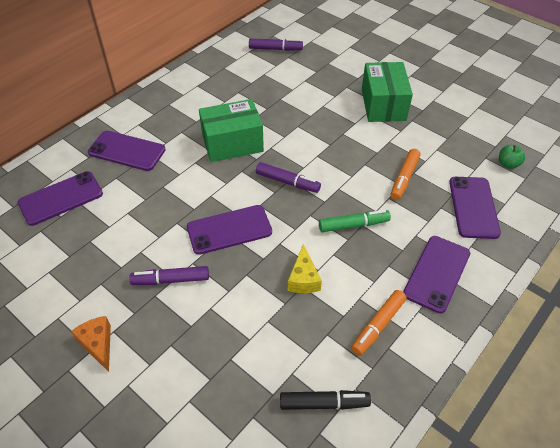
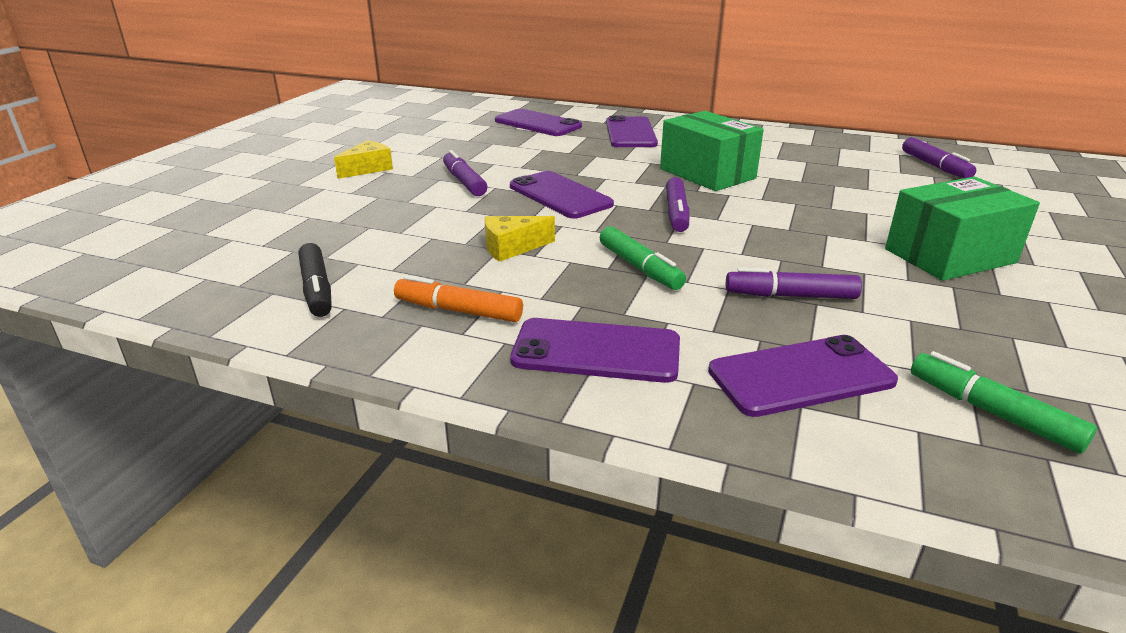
camera: 70 degrees right, 20 degrees down
orange cheese [71,316,111,372] -> yellow cheese [334,140,393,179]
orange marker [390,149,421,200] -> purple marker [726,267,862,299]
green apple [499,145,525,169] -> green marker [911,351,1097,454]

